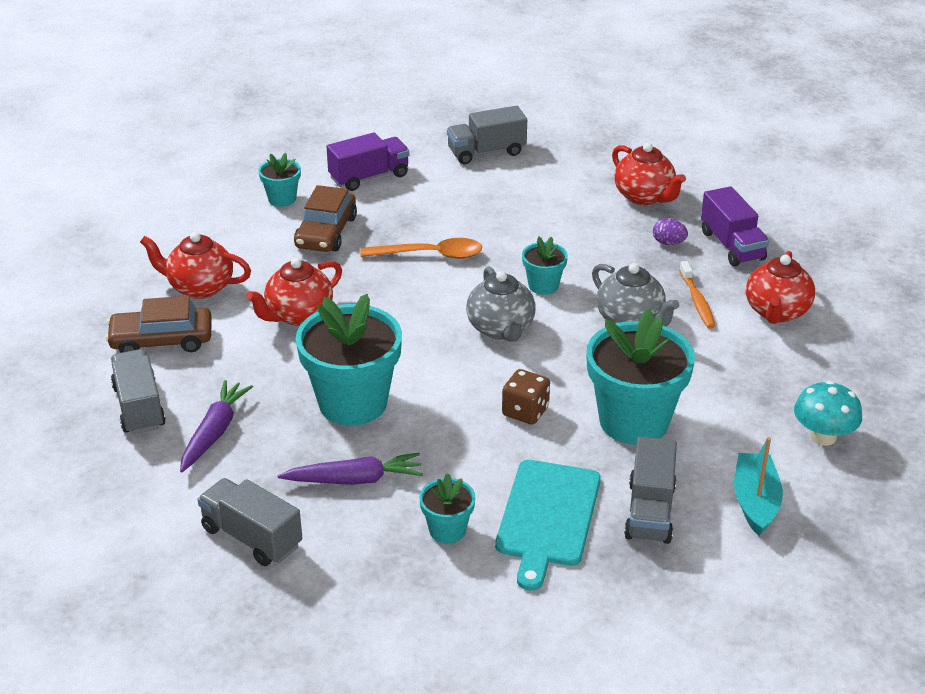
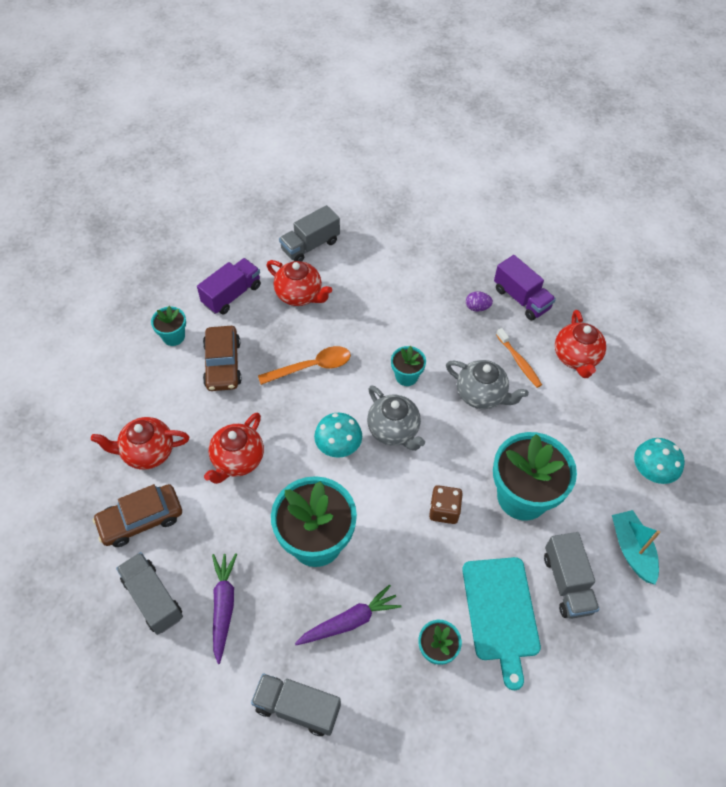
camera: 20 degrees left, 20 degrees up
red teapot [612,143,686,205] -> red teapot moved to [267,260,332,306]
none -> turquoise mushroom [314,413,362,458]

